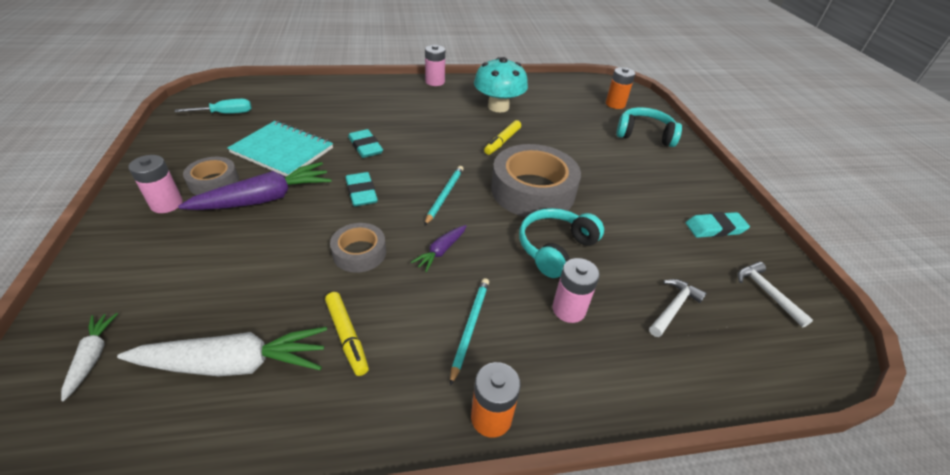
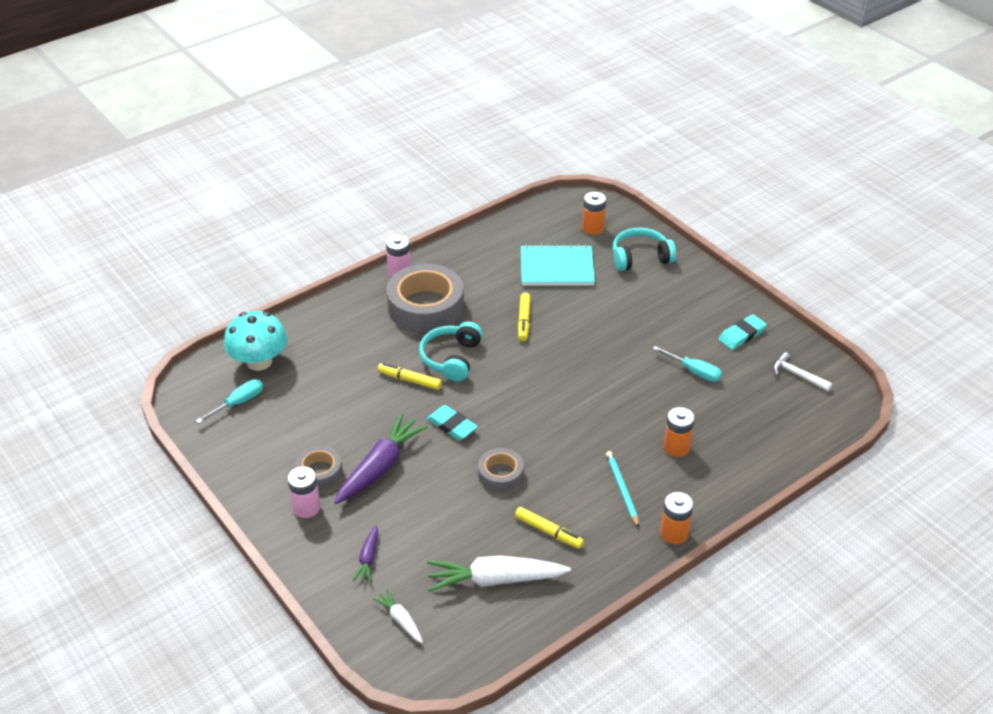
camera: 25 degrees left, 0 degrees up
white carrot [117,326,327,376] -> white carrot turned 150 degrees counterclockwise [427,555,571,592]
turquoise notebook [227,121,333,177] -> turquoise notebook moved to [521,244,595,286]
turquoise eraser [348,129,383,158] -> yellow marker [378,363,442,390]
purple carrot [411,225,467,272] -> purple carrot moved to [353,525,378,583]
turquoise pencil [424,166,464,226] -> none
turquoise mushroom [474,57,528,112] -> turquoise mushroom moved to [224,311,287,371]
grey tape [491,144,581,217] -> grey tape moved to [386,264,464,333]
turquoise headphones [519,208,604,278] -> turquoise headphones moved to [419,321,483,382]
pink battery [552,258,600,323] -> orange battery [664,407,695,457]
white hammer [649,279,707,337] -> none
none -> turquoise screwdriver [653,346,722,382]

